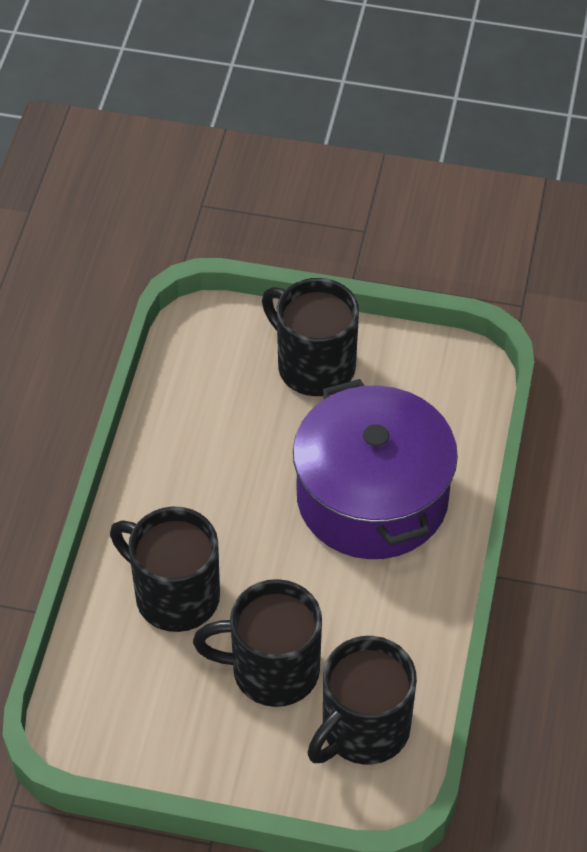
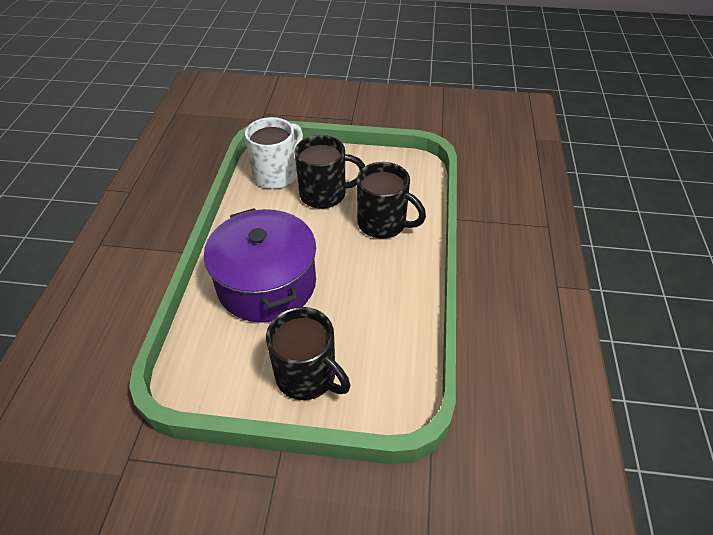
camera: 175 degrees right, 5 degrees down
black mug [307,636,417,765] -> white mug [245,117,303,189]

